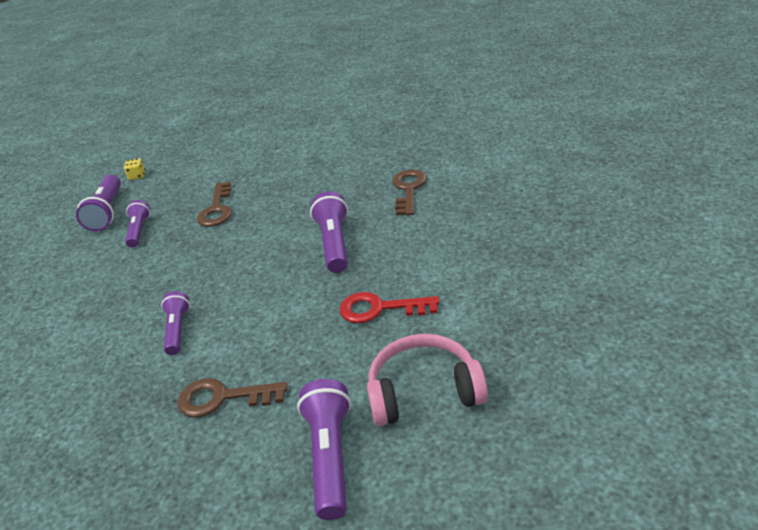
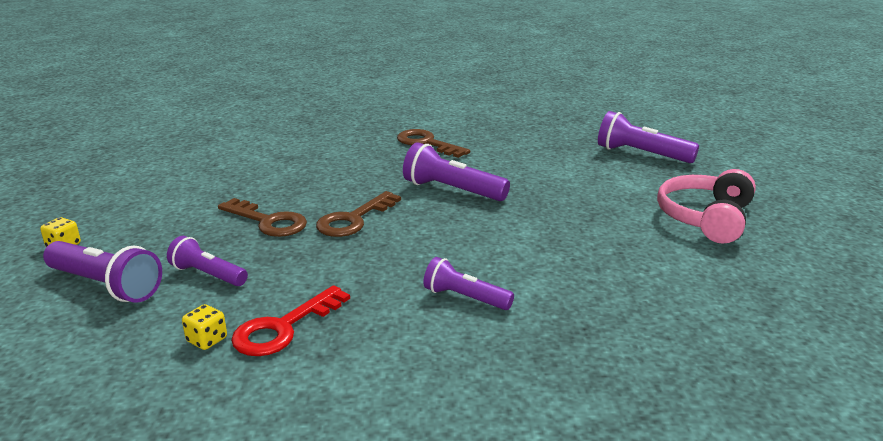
camera: 60 degrees left, 10 degrees down
brown key [178,378,288,418] -> brown key moved to [316,191,401,237]
purple flashlight [297,379,351,520] -> purple flashlight moved to [598,111,699,163]
red key [339,292,439,323] -> red key moved to [231,285,350,356]
none -> yellow dice [182,304,227,350]

